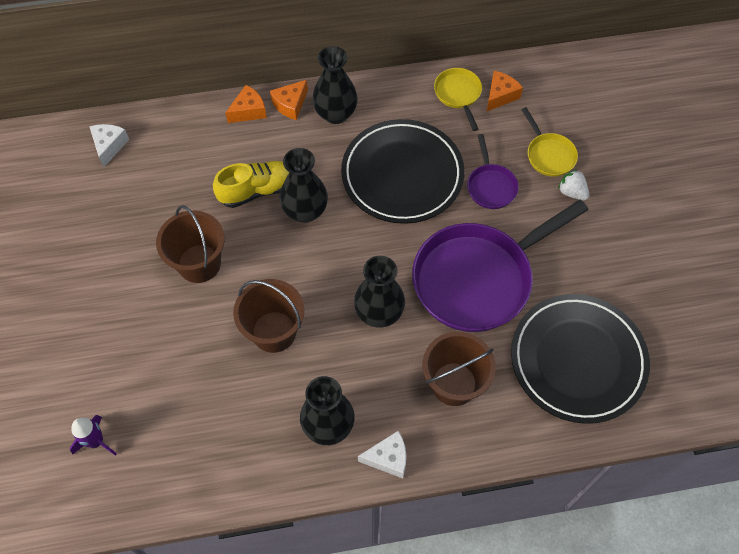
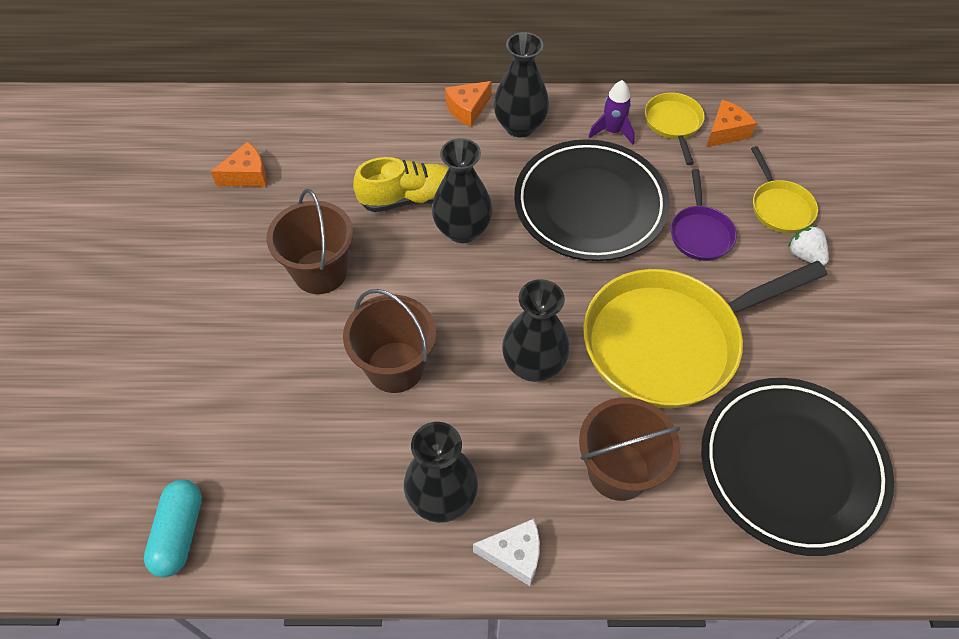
camera: 10 degrees right, 5 degrees down
purple rocket [70,415,117,456] -> purple rocket moved to [588,80,635,145]
white cheese [89,124,129,167] -> none
orange cheese [225,85,267,123] -> orange cheese moved to [211,141,267,187]
purple pan [412,200,588,332] -> yellow pan [583,261,827,409]
none -> turquoise capsule [144,479,202,577]

